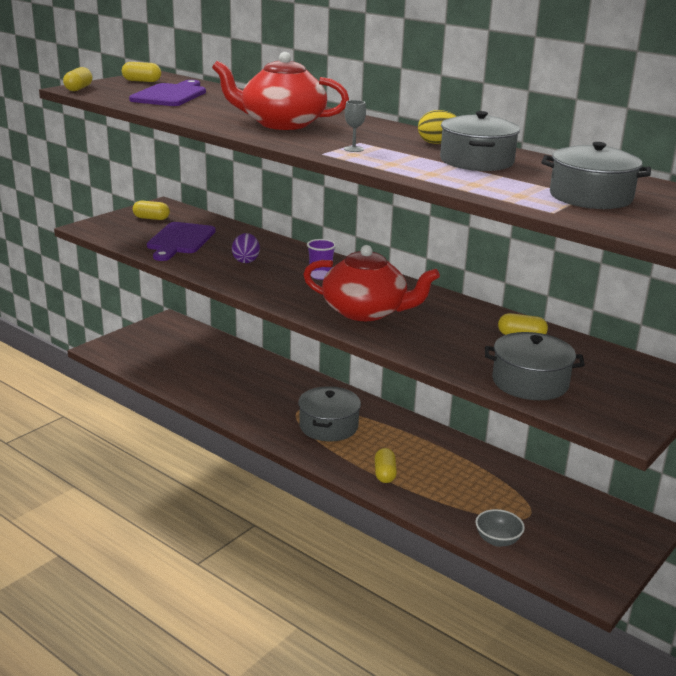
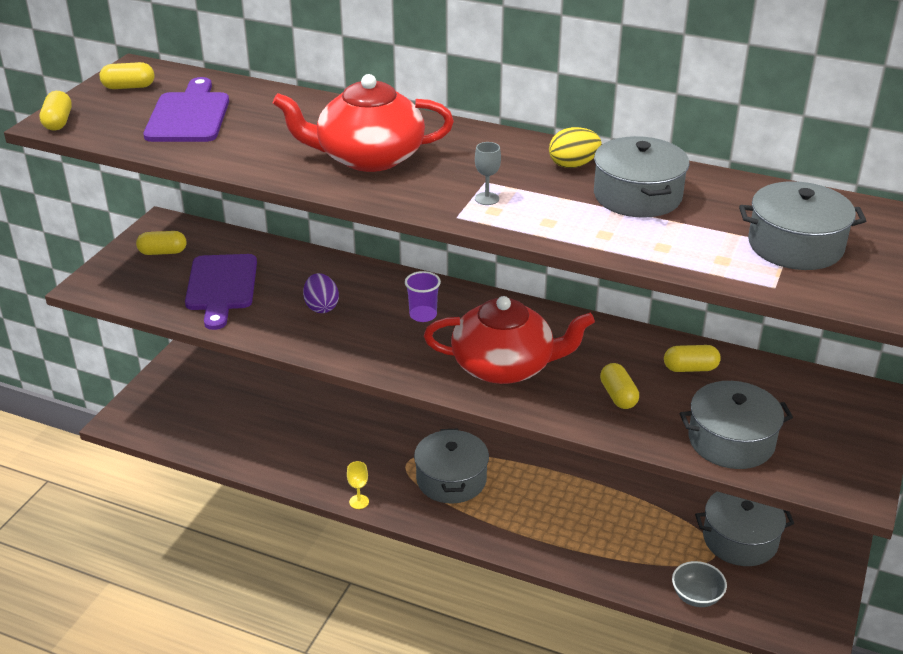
camera: 15 degrees left, 10 degrees up
yellow capsule [375,448,397,483] -> yellow capsule moved to [600,363,639,409]
none -> yellow goblet [347,461,369,509]
none -> grey pot [695,492,794,566]

